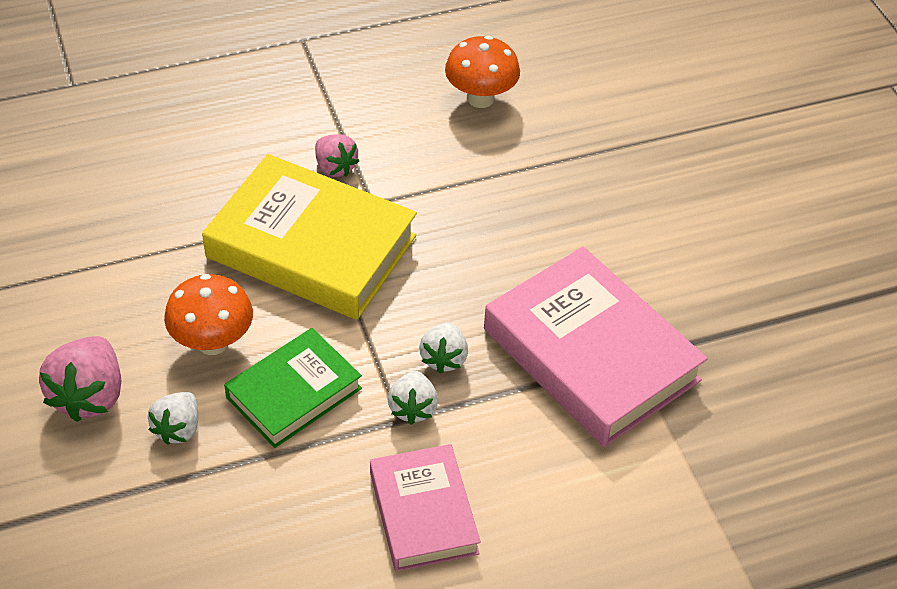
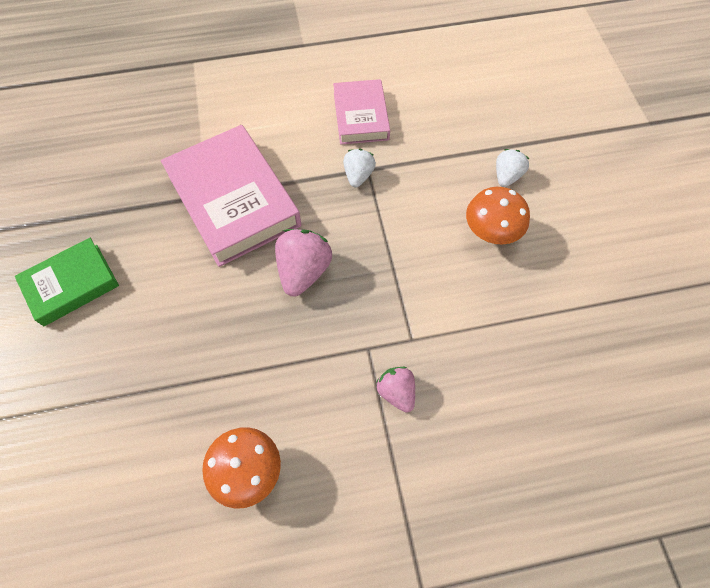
camera: 170 degrees left, 15 degrees up
pink strawberry [39,336,121,422] -> pink strawberry moved to [275,229,332,297]
yellow book [202,154,417,320] -> none
green book [224,328,362,448] -> green book moved to [15,238,119,326]
white strawberry [419,322,468,374] -> none

